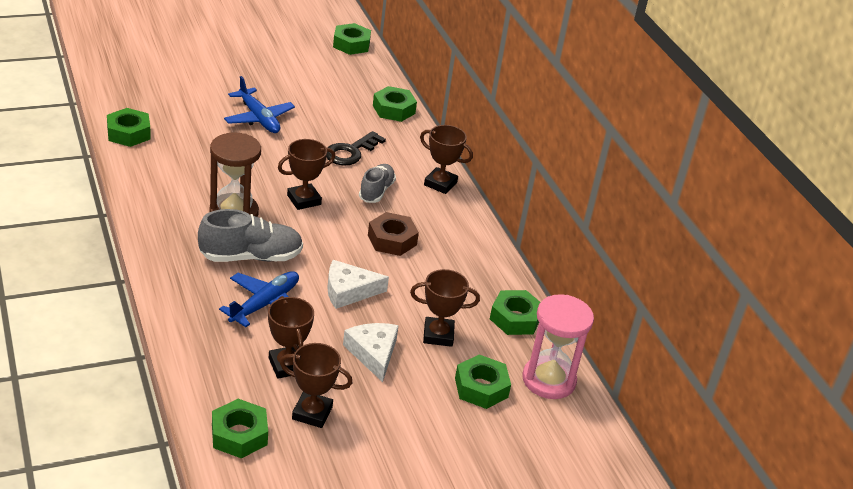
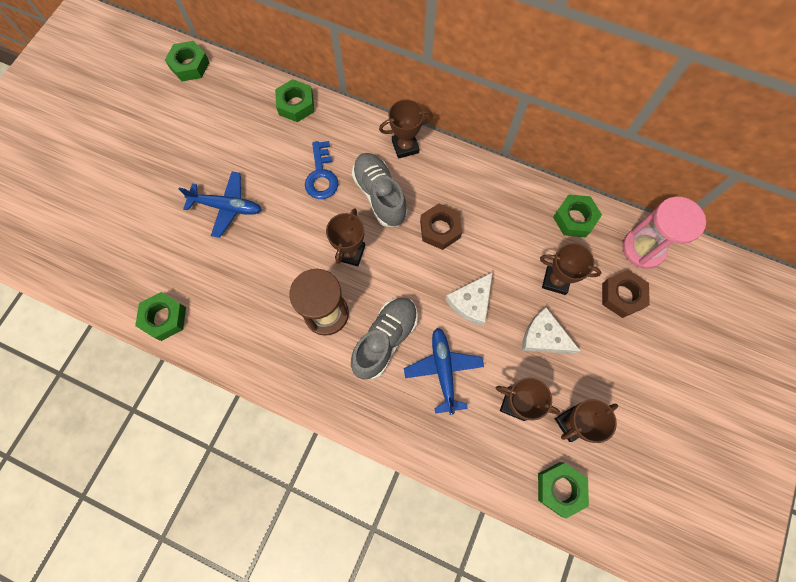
camera: 40 degrees left, 35 degrees up
black key [326,131,386,166] -> blue key [305,141,338,199]
grey shoe [359,164,396,203] -> grey shoe [352,153,408,227], size x1.54
brown trophy [410,269,480,347] -> brown trophy turned 60 degrees clockwise [540,243,602,295]
green nut [455,354,511,409] -> brown nut [602,270,650,318]

